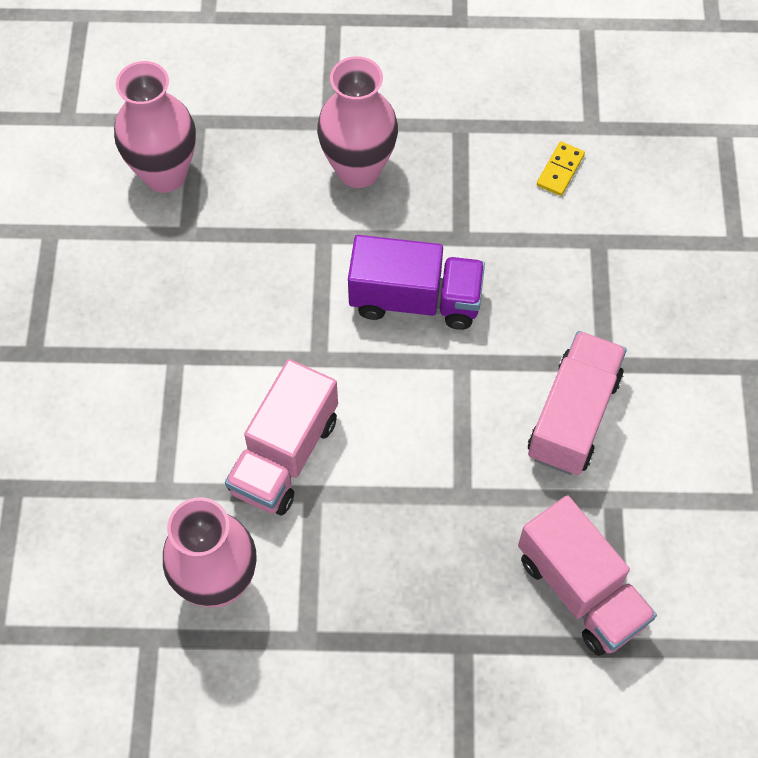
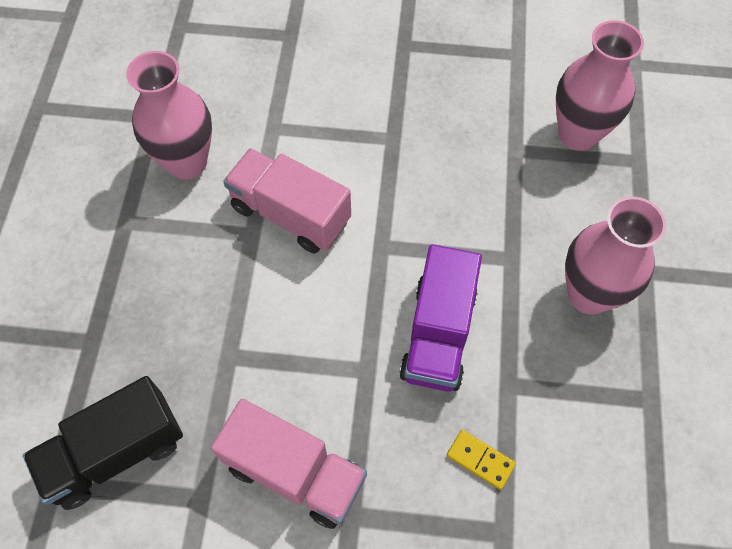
camera: 95 degrees right, 0 degrees up
pink truck [518,495,657,656] -> black truck [23,376,183,510]
yellow domino [537,141,585,196] -> yellow domino moved to [447,430,516,490]

